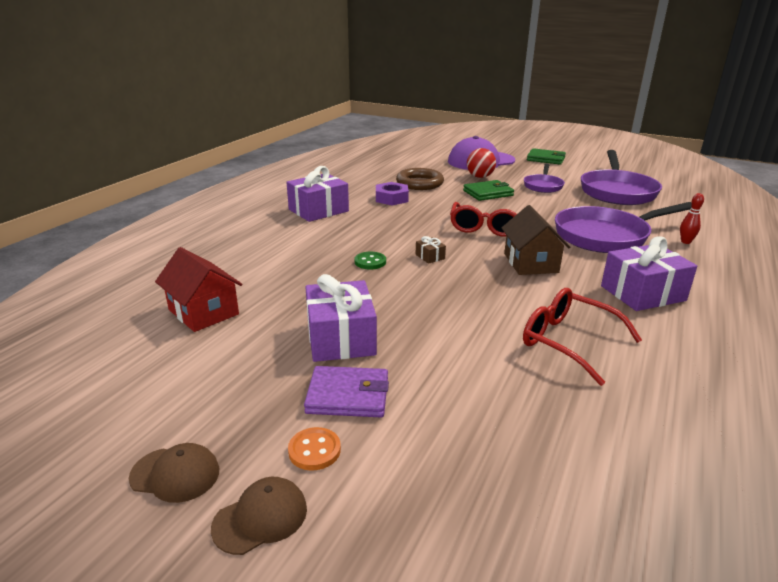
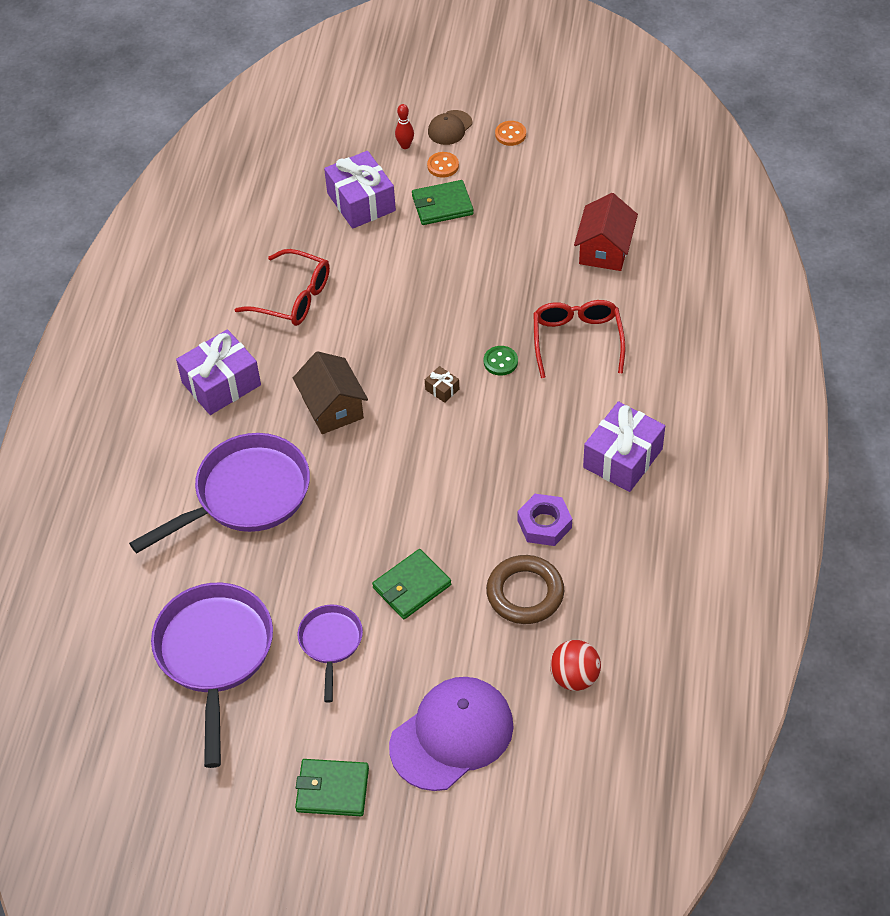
camera: 165 degrees right, 25 degrees up
brown cap [129,443,219,503] -> orange button [495,121,526,146]
red house [155,247,242,332] -> red house turned 75 degrees clockwise [574,193,638,271]
purple wallet [304,366,389,417] -> green wallet [412,180,474,225]
purple gift [305,274,377,362] -> purple gift moved to [324,151,396,229]
red glasses [450,202,523,237] -> red glasses moved to [533,300,625,378]
red ball [467,148,496,178] -> red ball moved to [550,640,601,691]
red bowling pin [680,193,704,244] -> red bowling pin moved to [395,104,414,149]

